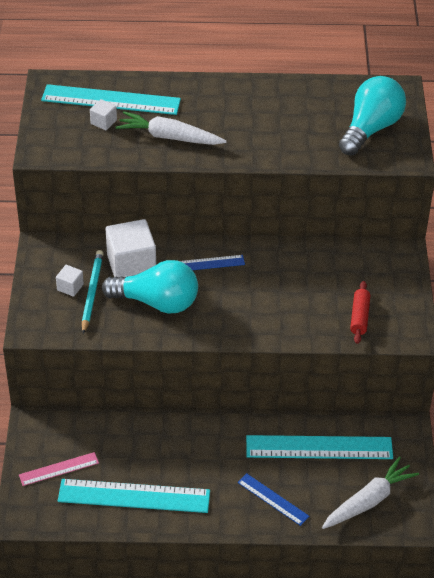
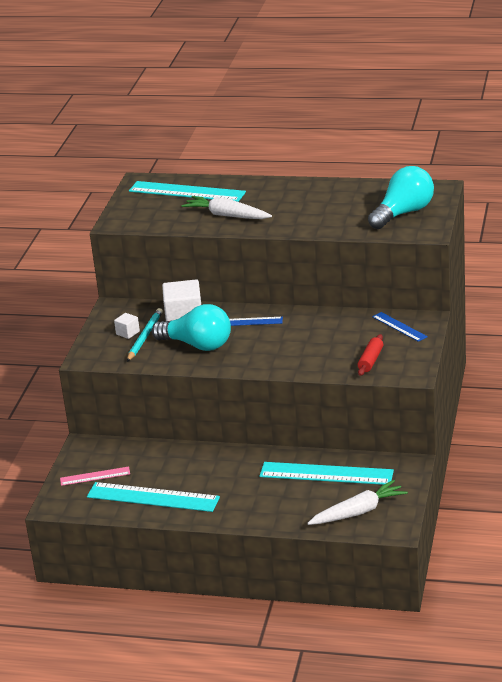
camera: 15 degrees right, 15 degrees down
white cube [90,99,117,130] -> none
blue ruler [237,473,309,526] -> blue ruler moved to [372,312,428,342]

